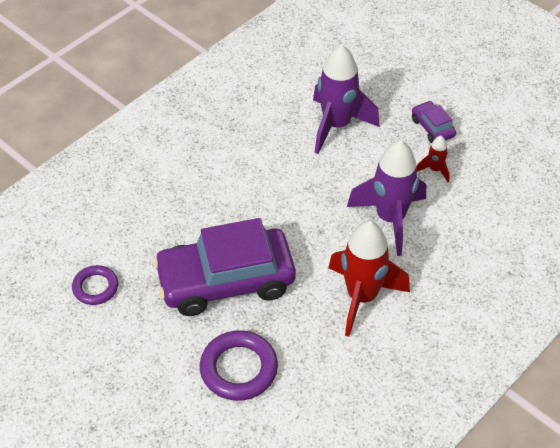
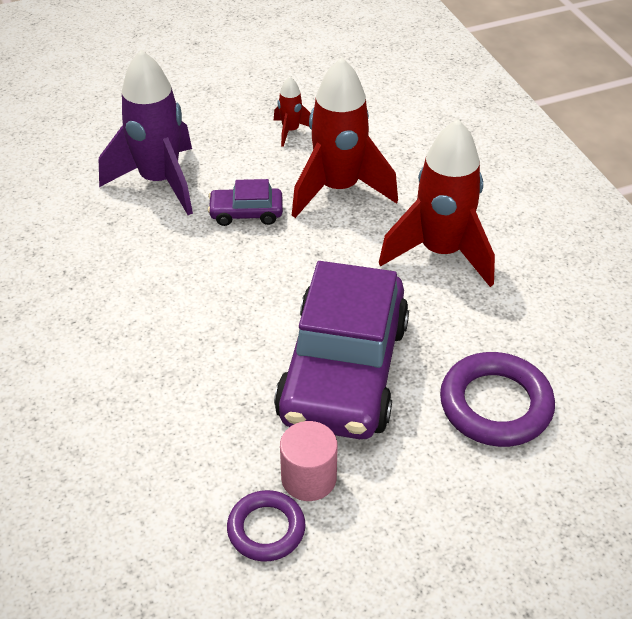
camera: 65 degrees left, 5 degrees down
purple rocket [347,140,426,256] -> red rocket [292,57,398,218]
purple car [412,101,456,143] -> purple car moved to [208,179,283,226]
none -> pink cylinder [280,421,338,501]

